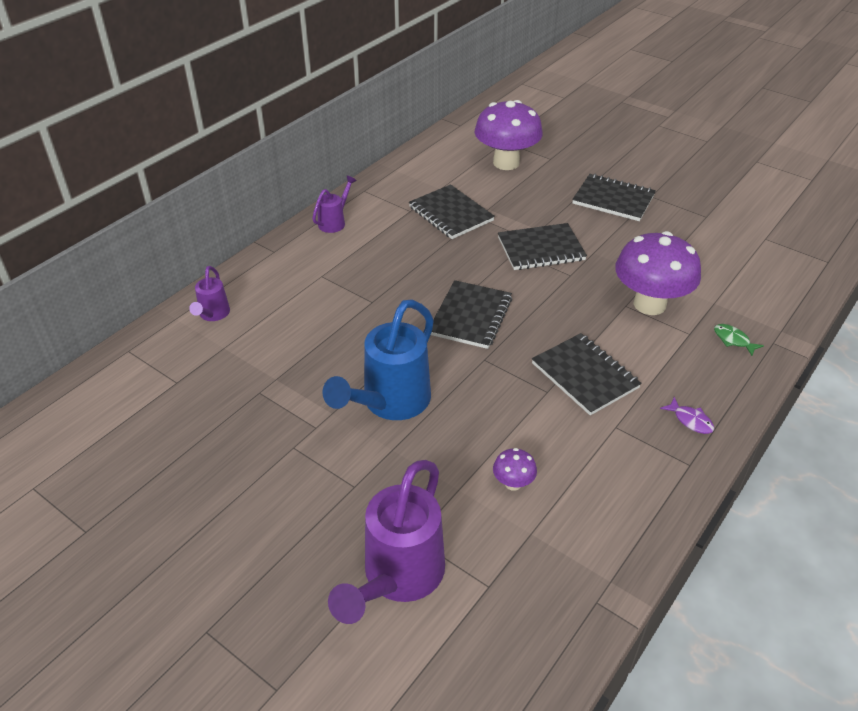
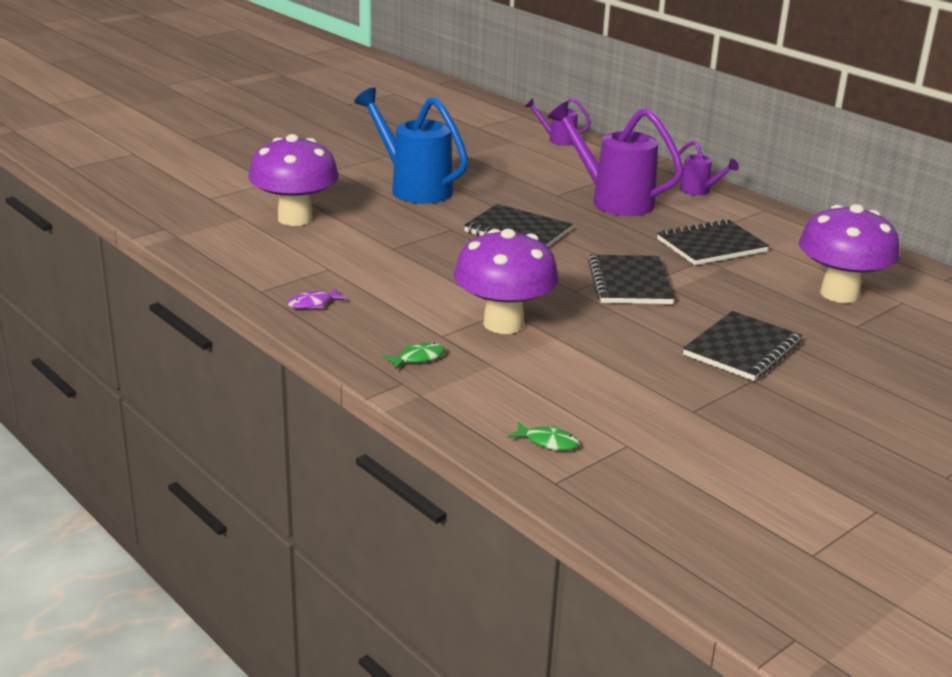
camera: 100 degrees right, 15 degrees down
purple watering can [328,460,445,624] -> purple watering can moved to [547,101,684,216]
purple mushroom [493,448,537,491] -> purple mushroom [248,134,339,226], size x2.32
black notebook [532,333,642,415] -> none
none -> green fish [508,422,579,451]

